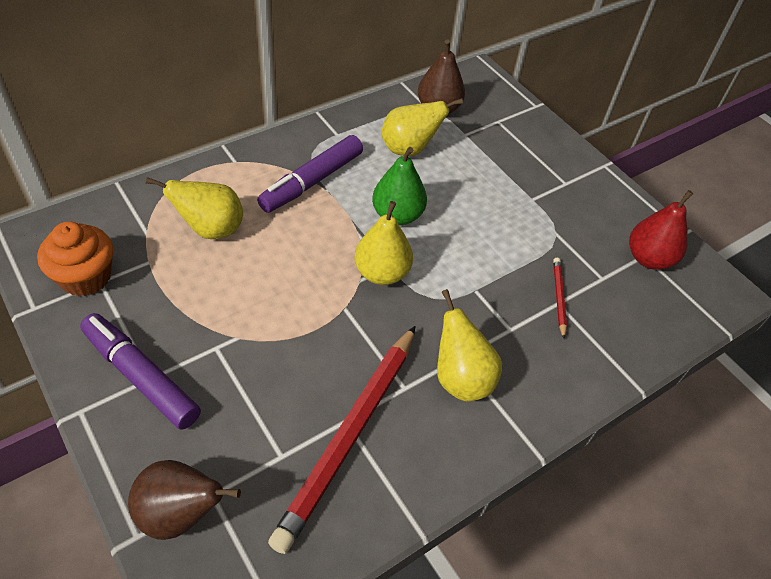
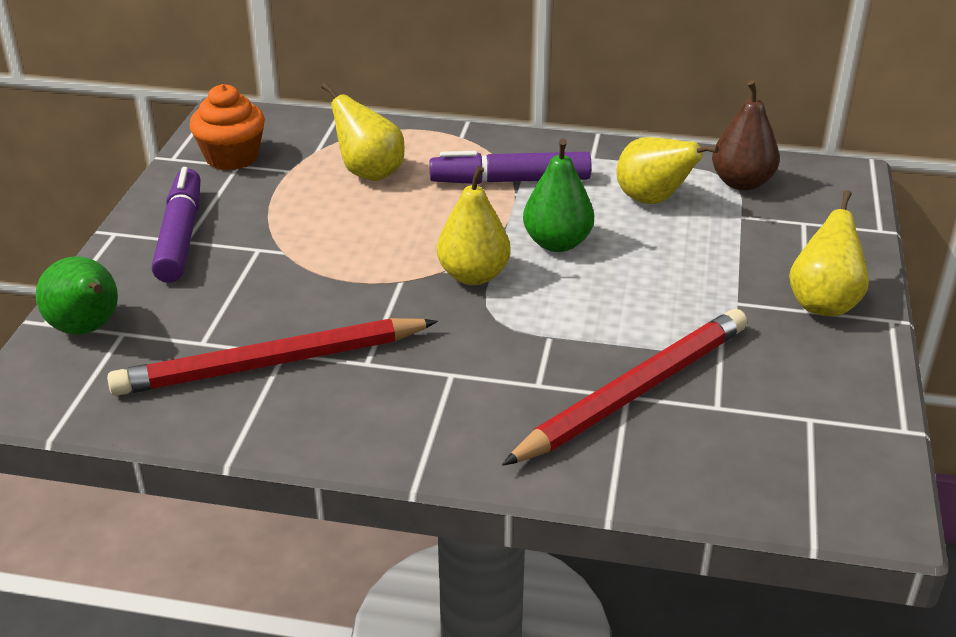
camera: 50 degrees right, 15 degrees down
brown pear [128,460,241,540] -> green pear [36,256,118,335]
yellow pear [437,289,502,401] -> yellow pear moved to [789,190,869,316]
red pencil [553,258,567,339] -> red pencil [502,309,747,466], size x2.36
red pear [629,190,693,270] -> none

